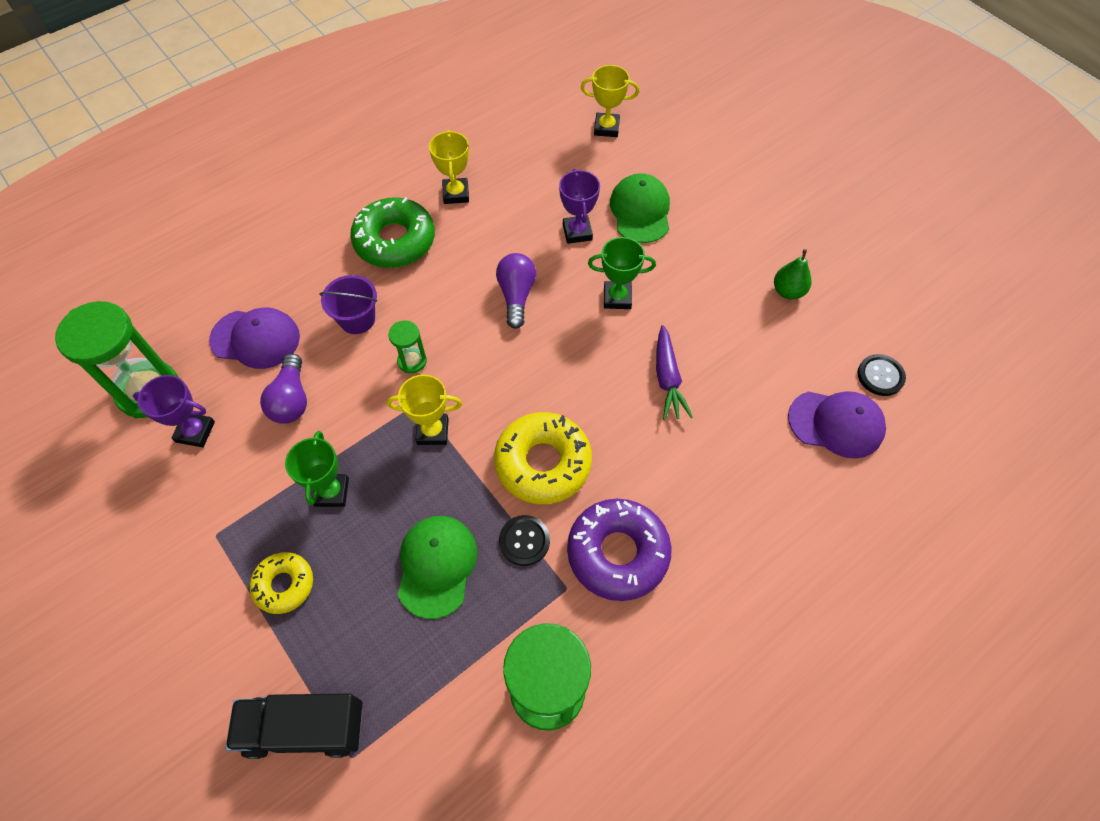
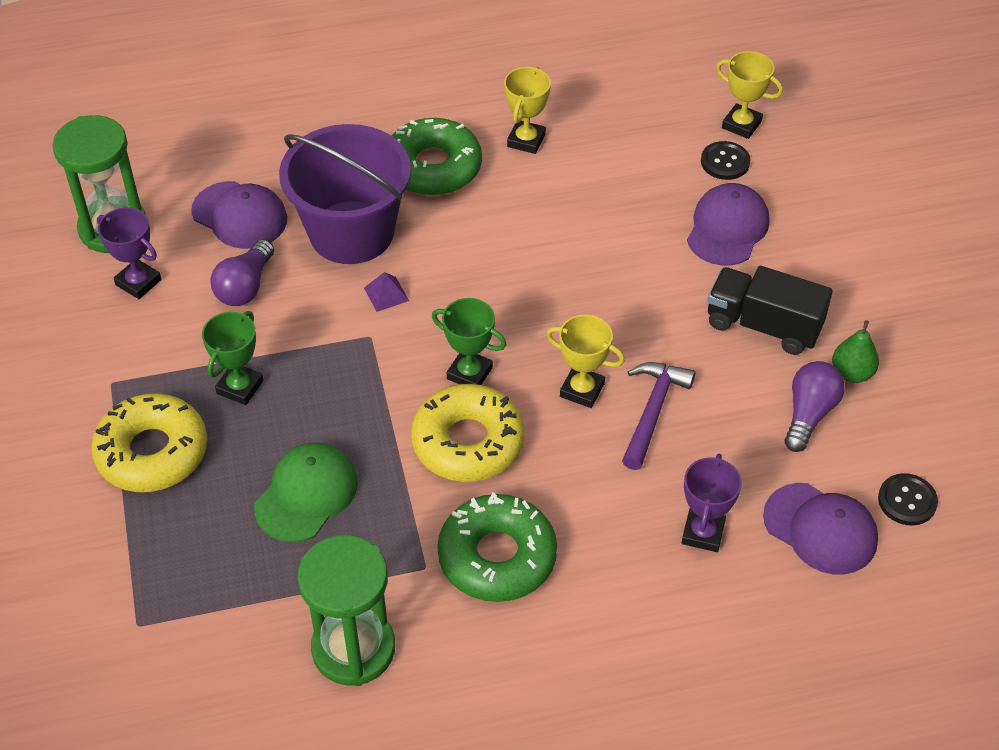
camera: 25 degrees right, 10 degrees down
black truck [226,693,363,759] -> black truck moved to [707,266,833,355]
yellow donut [249,552,313,614] -> yellow donut [91,393,207,492], size x1.70
purple bucket [319,275,377,334] -> purple bucket [279,124,411,264], size x2.04
yellow trophy [387,374,462,445] -> yellow trophy moved to [546,315,625,408]
green hourglass [388,320,427,374] -> purple pyramid [364,272,409,312]
purple light bulb [496,253,536,329] -> purple light bulb moved to [785,361,845,452]
black button [499,515,550,566] -> black button moved to [701,141,750,180]
purple trophy [559,169,600,244] -> purple trophy moved to [682,454,742,552]
purple donut [567,499,672,601] -> green donut [437,493,557,602]
green trophy [588,237,656,309] -> green trophy moved to [432,298,506,385]
green cap [610,173,670,243] -> purple cap [687,183,770,265]
purple carrot [656,325,693,420] -> purple hammer [622,362,696,470]

